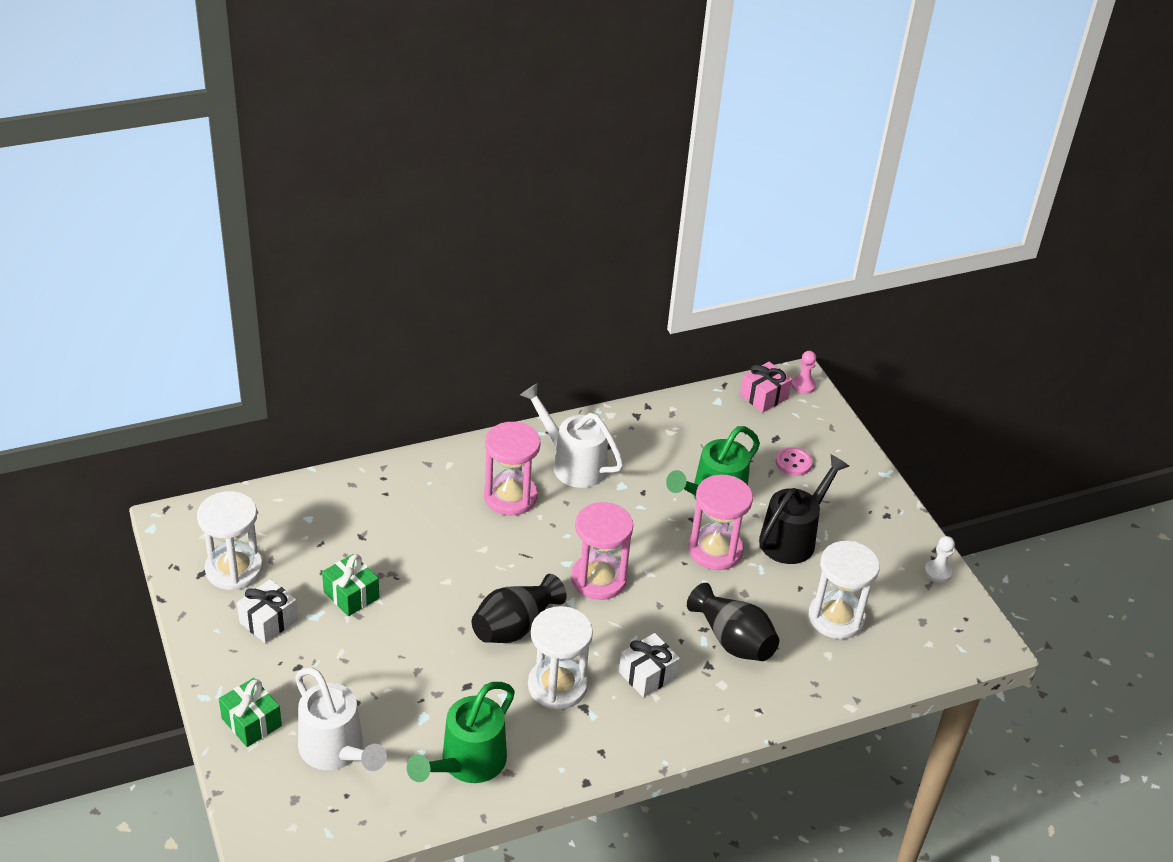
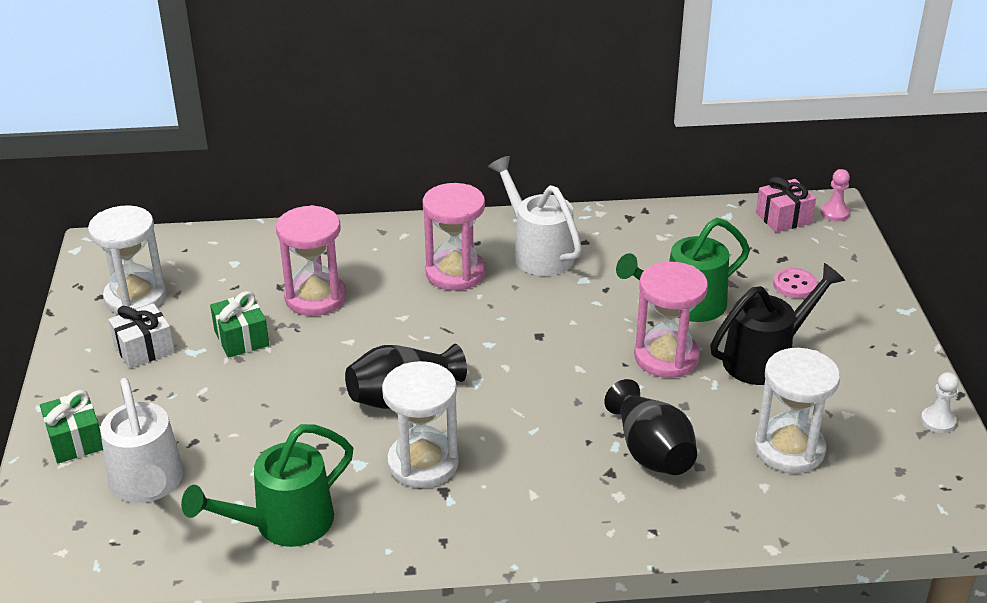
camera: 20 degrees right, 5 degrees down
pink hourglass [571,502,633,600] -> pink hourglass moved to [276,205,346,316]
white gift [619,633,680,698] -> none

